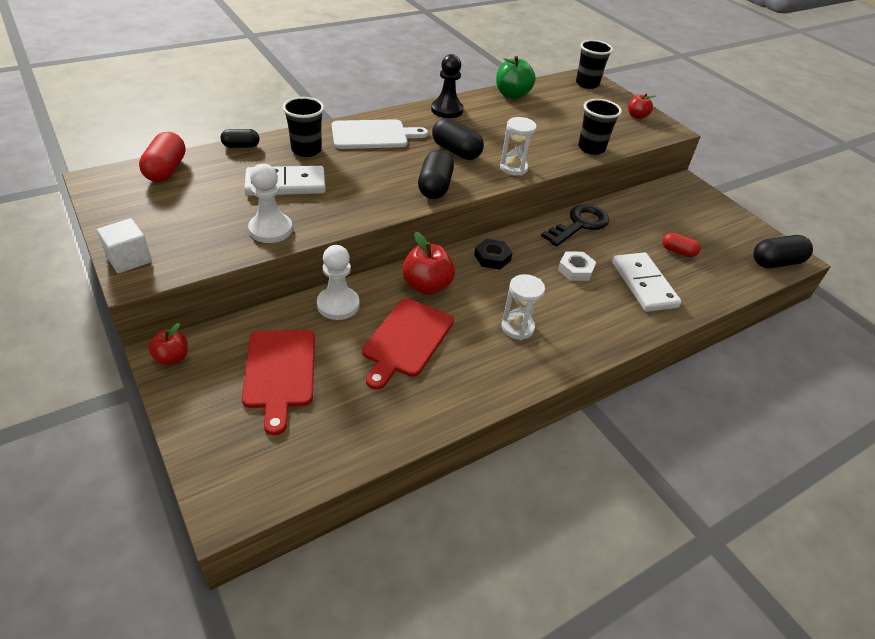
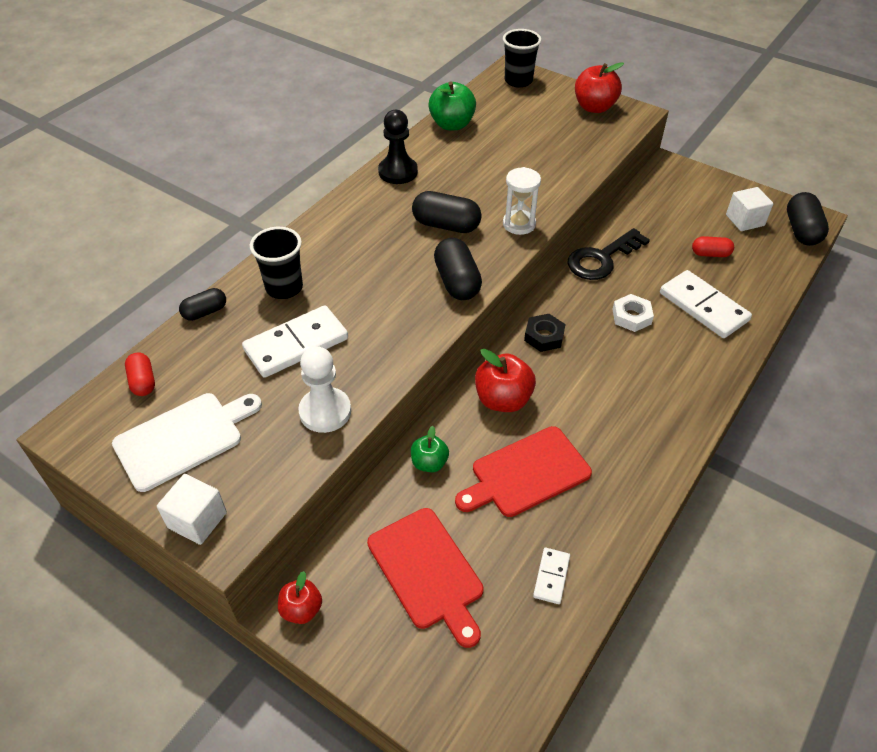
camera: 20 degrees left, 5 degrees up
red capsule [139,132,186,182] -> red capsule [125,352,155,396], size x0.61
white pawn [317,245,360,320] -> green apple [411,426,449,472]
white cutting board [332,119,428,149] -> white cutting board moved to [112,393,262,492]
red cutting board [362,299,454,390] -> red cutting board turned 60 degrees clockwise [455,426,592,517]
white hourglass [501,274,545,340] -> none
black key [541,204,609,246] -> black key turned 150 degrees counterclockwise [568,228,650,280]
black cup [578,99,622,155] -> none
red apple [628,94,655,119] -> red apple [575,62,624,113], size x1.66
black capsule [753,235,813,268] -> black capsule turned 45 degrees counterclockwise [787,192,829,246]
none -> white domino [533,548,570,604]
none -> white cube [726,187,773,231]

